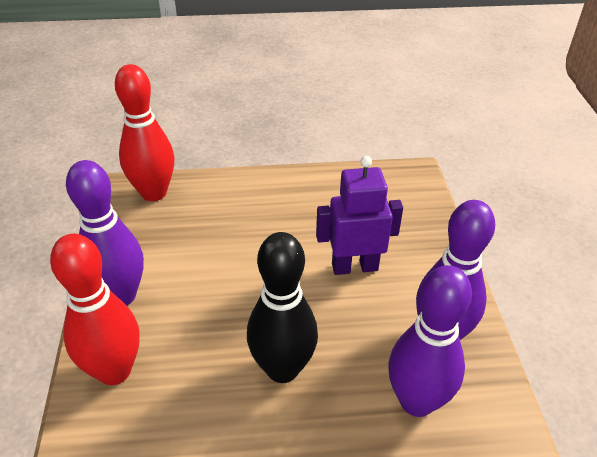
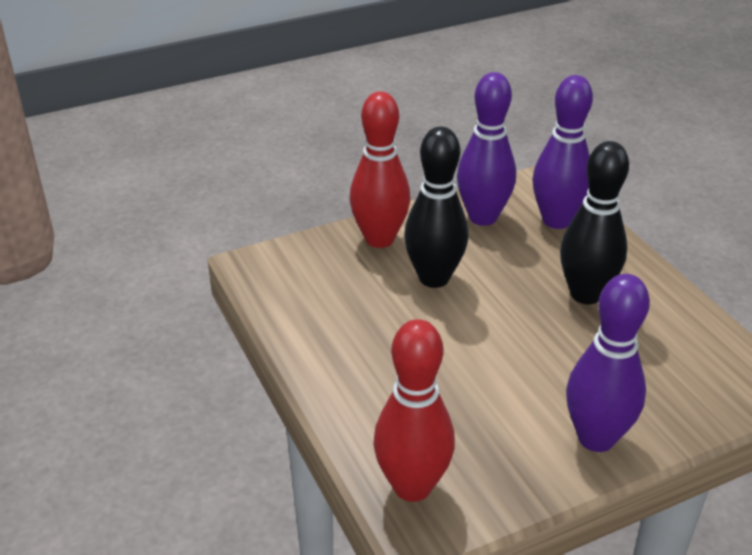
camera: 110 degrees left, 5 degrees down
red bowling pin [50,234,140,385] -> red bowling pin moved to [350,92,411,248]
purple robot [316,156,403,275] -> black bowling pin [404,126,468,288]

